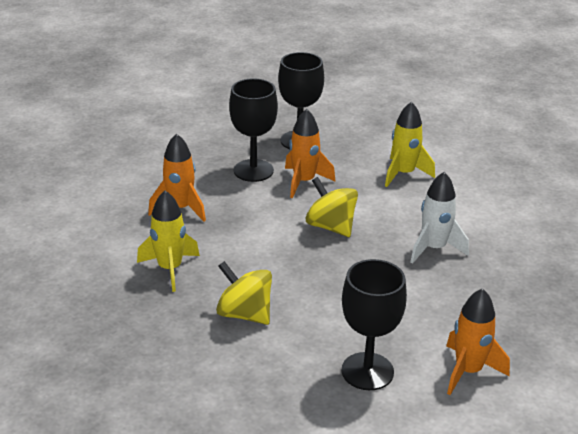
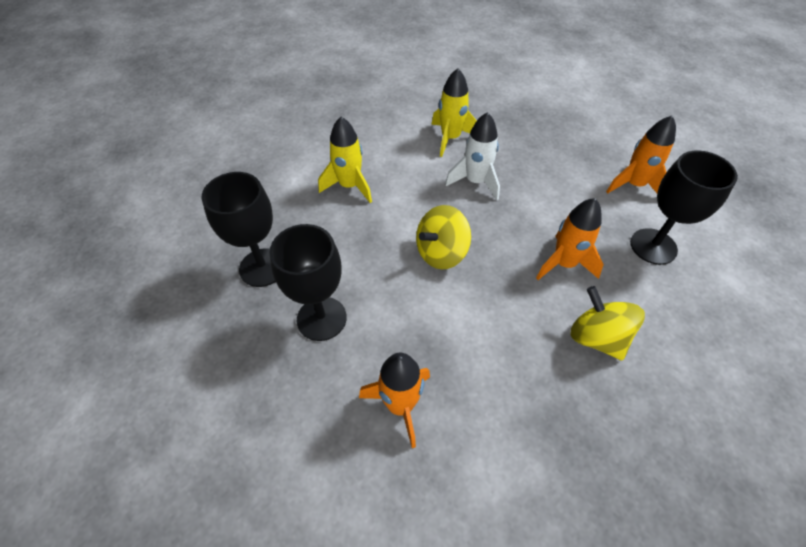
camera: 85 degrees left, 20 degrees up
yellow rocket [137,191,200,292] -> yellow rocket moved to [431,68,477,157]
yellow spinning top [216,261,272,325] -> yellow spinning top turned 105 degrees clockwise [571,286,645,360]
orange rocket [285,109,336,198] -> orange rocket moved to [536,198,604,280]

